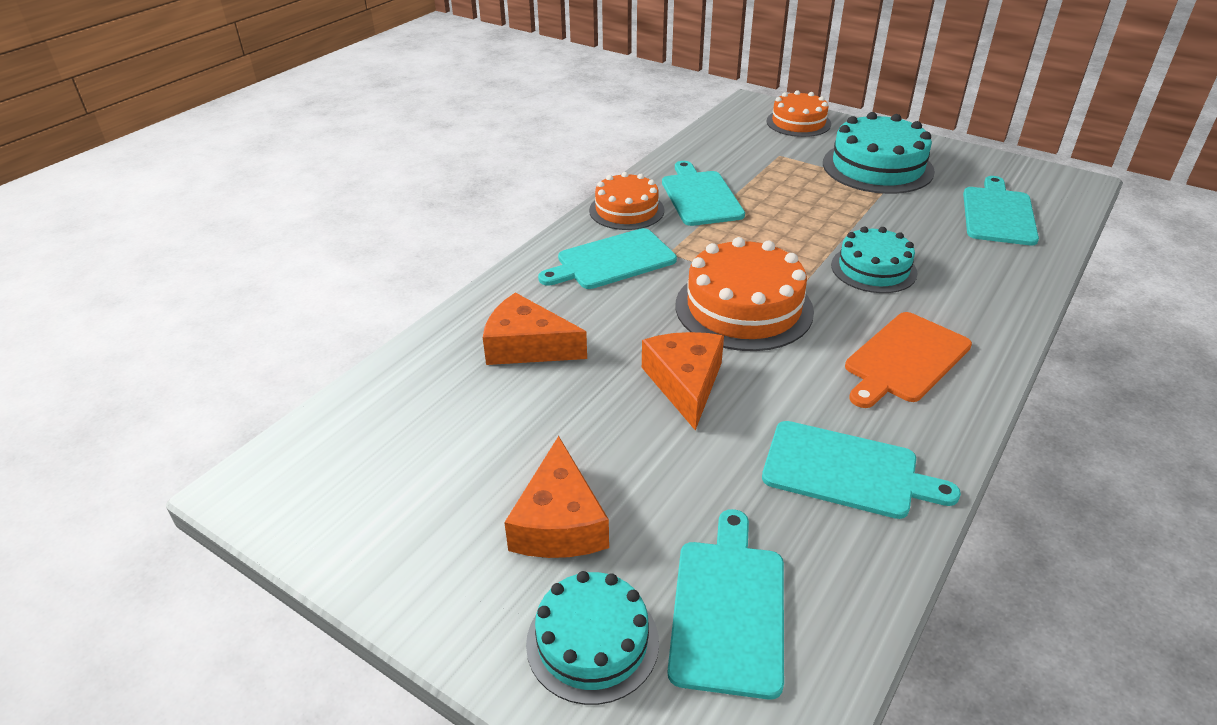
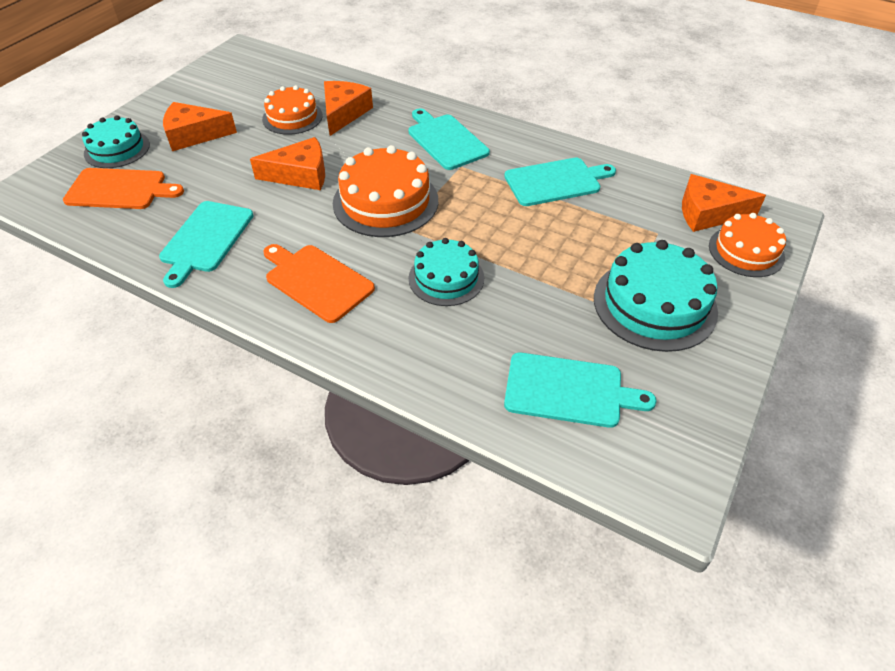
camera: 85 degrees right, 10 degrees up
orange cake [589,172,664,230] -> orange cake moved to [262,85,323,135]
turquoise cutting board [667,509,784,700] -> orange cutting board [63,168,184,209]
none -> orange cheese [682,174,766,232]

